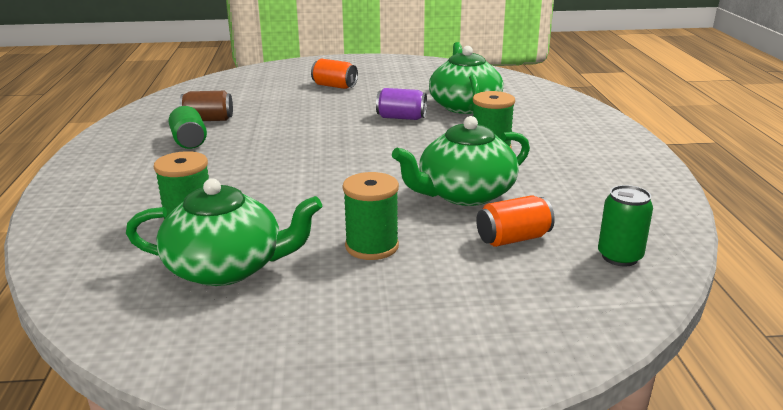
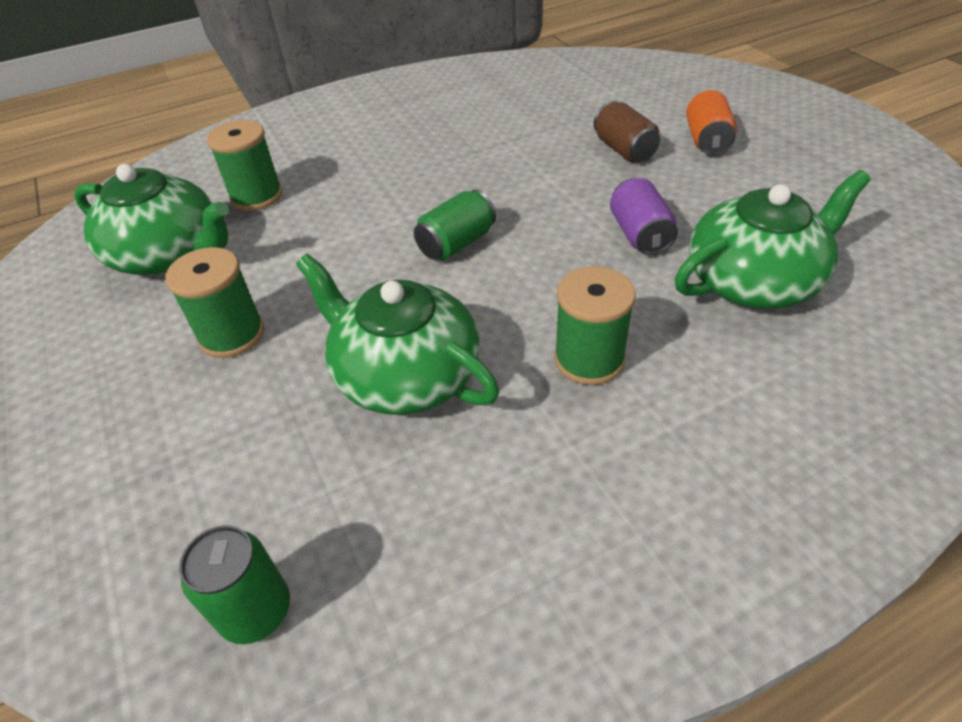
camera: 70 degrees right, 20 degrees up
green teapot [126,178,322,286] -> green teapot turned 45 degrees counterclockwise [74,164,229,275]
green can [168,106,207,149] -> green can moved to [414,189,496,260]
brown can [180,91,233,121] -> brown can moved to [594,101,660,163]
orange can [476,195,555,247] -> none

